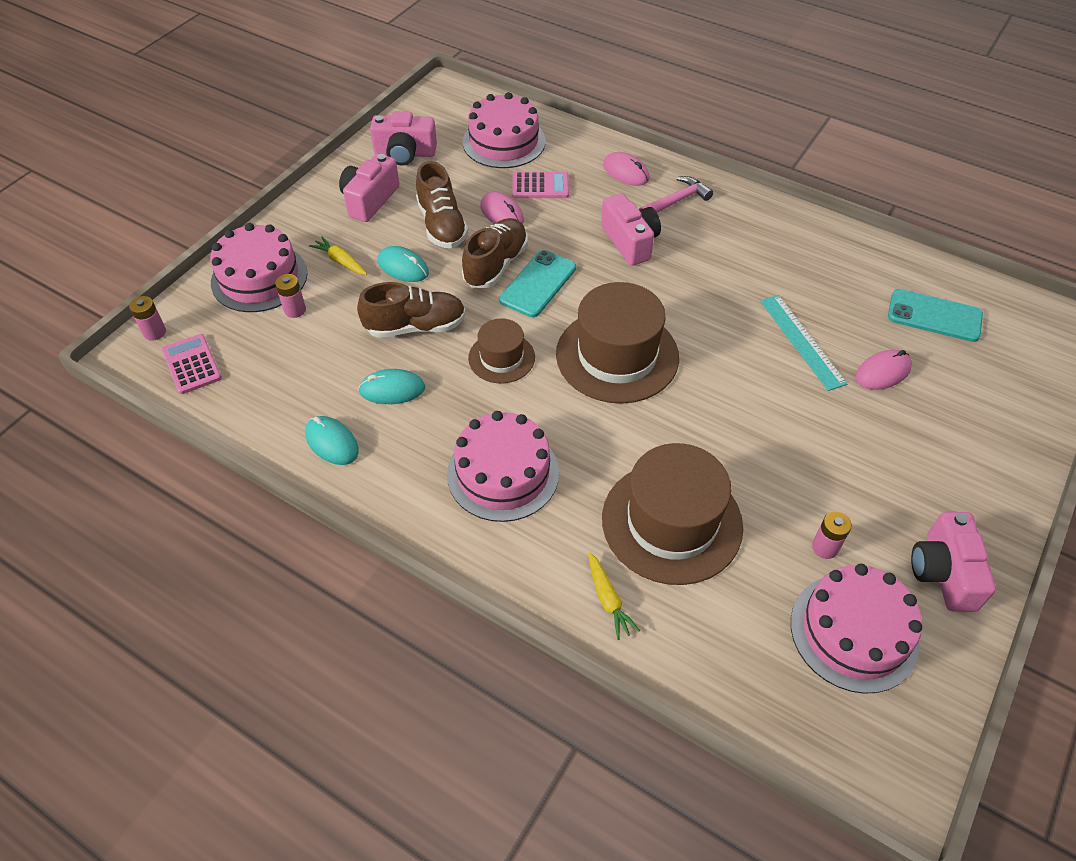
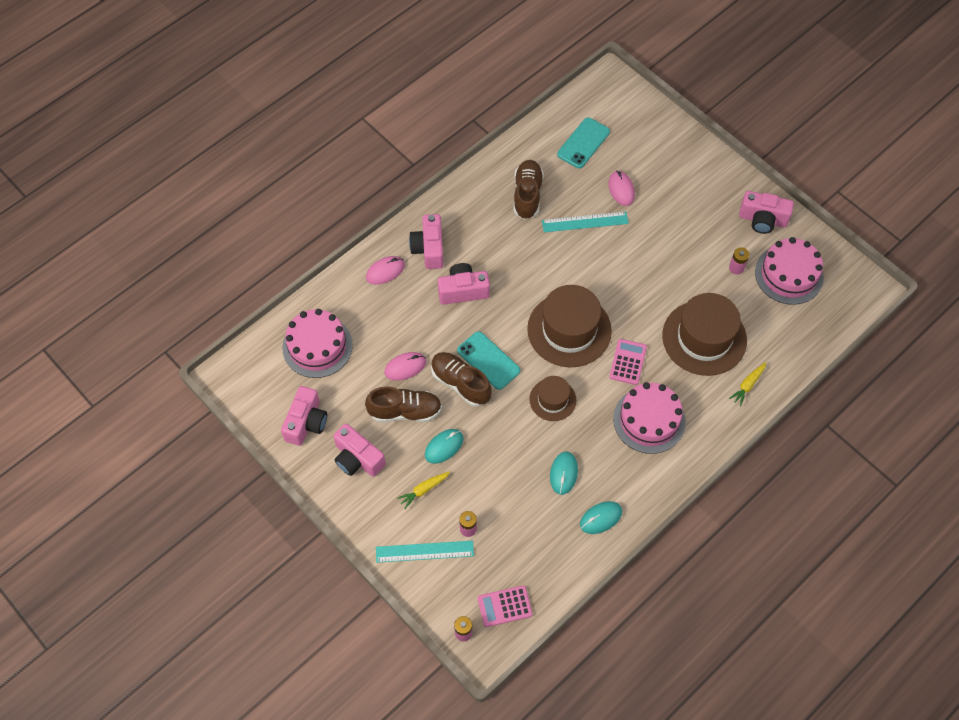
camera: 75 degrees left, 10 degrees up
pink cake [210,223,307,312] -> turquoise ruler [376,541,474,563]
brown shoe [357,282,466,338] -> brown shoe moved to [514,160,544,220]
pink calculator [512,172,569,198] -> pink calculator moved to [609,339,647,385]
yellow carrot [588,552,640,640] -> yellow carrot turned 135 degrees clockwise [729,362,766,406]
pink hammer [639,176,713,213] -> pink camera [409,214,443,269]

